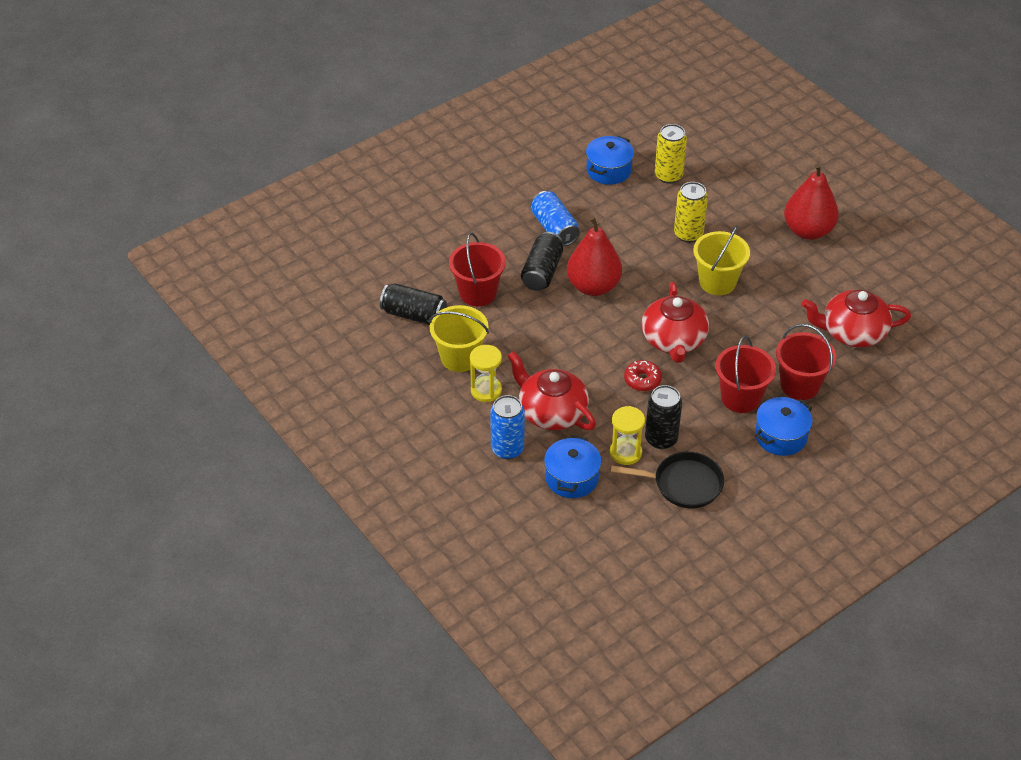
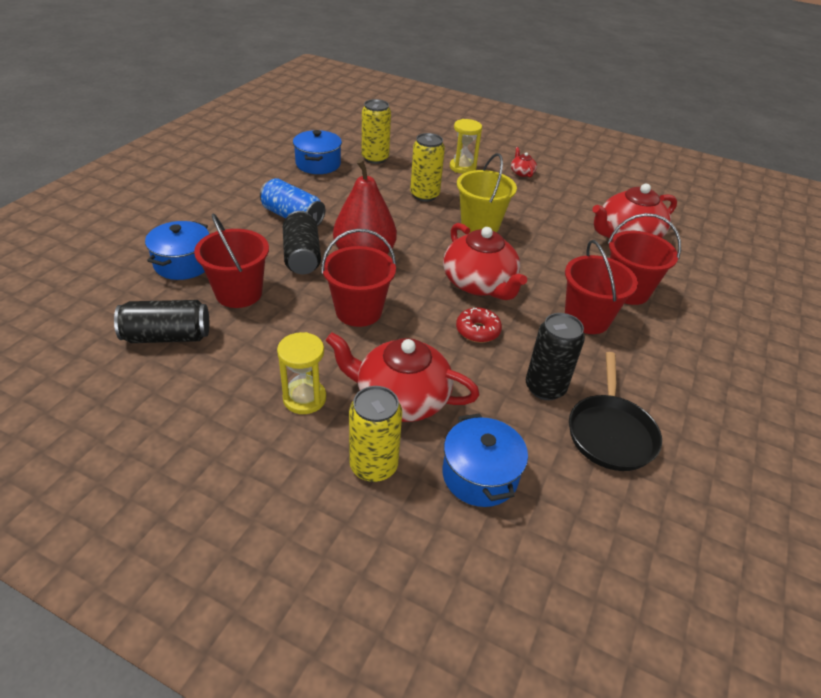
camera: 30 degrees left, 5 degrees down
yellow bucket [429,305,489,372] -> none
blue can [490,395,525,459] -> yellow can [349,386,402,482]
yellow hourglass [610,406,645,465] -> yellow hourglass moved to [450,119,482,174]
black pan [611,452,724,508] -> black pan turned 120 degrees clockwise [569,352,662,471]
blue pot [755,397,813,456] -> blue pot moved to [145,221,209,280]
red pear [784,163,839,240] -> red teapot [511,147,537,177]
none -> red bucket [321,229,396,327]

